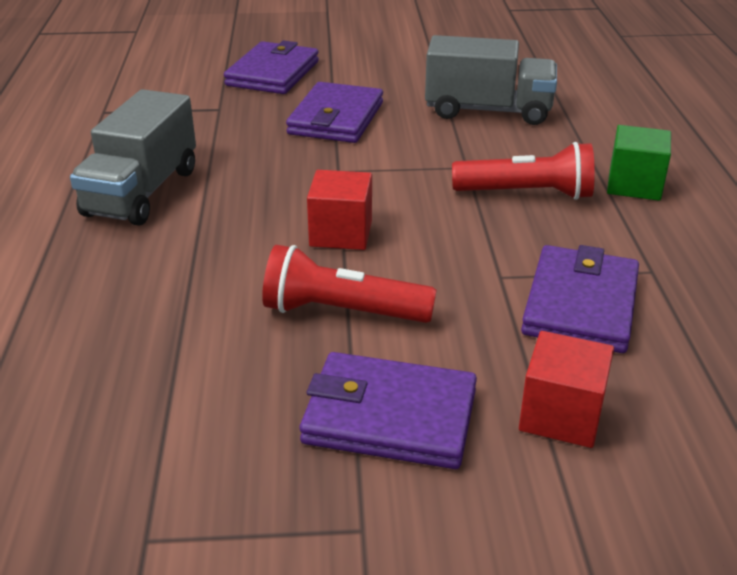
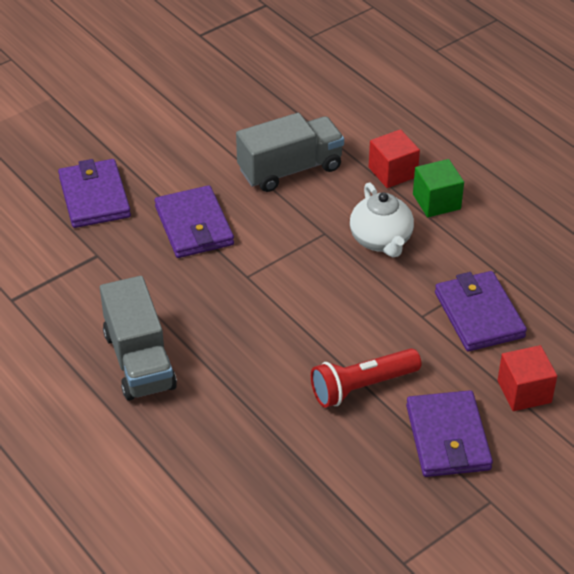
camera: 35 degrees left, 10 degrees up
purple wallet [300,352,477,469] -> purple wallet turned 75 degrees counterclockwise [406,390,493,477]
red cube [307,170,372,250] -> red cube moved to [369,129,420,188]
red flashlight [452,142,595,200] -> white teapot [350,183,414,257]

